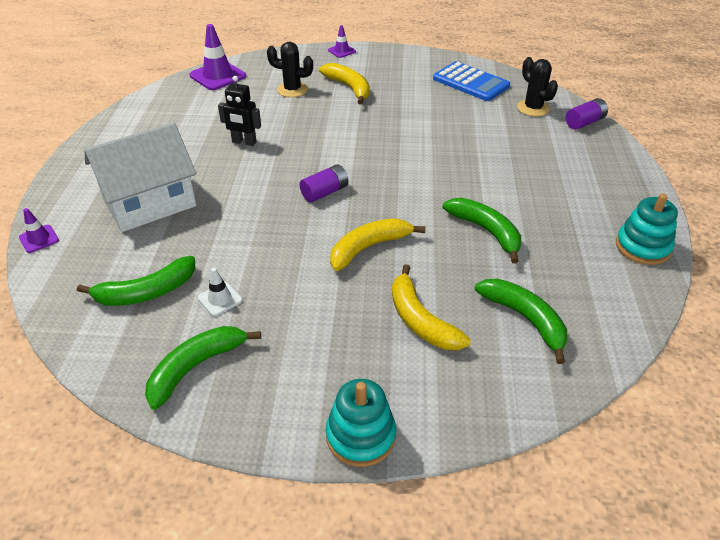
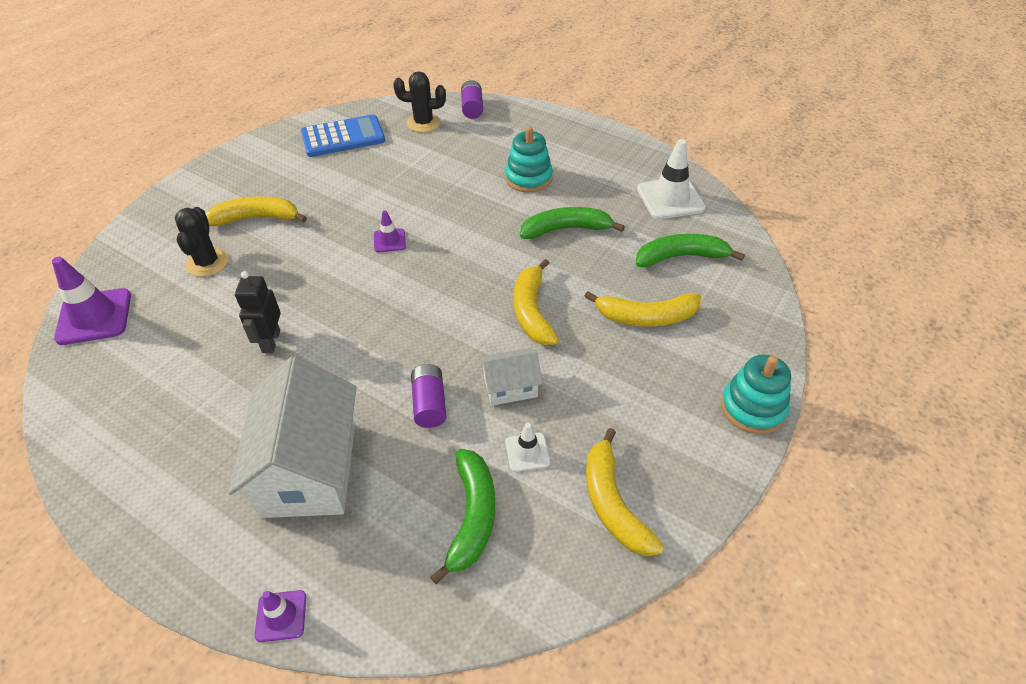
camera: 60 degrees left, 5 degrees up
green banana [145,326,261,410] -> yellow banana [586,428,664,556]
black robot [218,76,261,146] -> black robot turned 135 degrees clockwise [235,271,281,353]
black cactus [267,42,313,97] -> black cactus turned 45 degrees counterclockwise [175,207,229,277]
purple battery [300,164,348,203] -> purple battery moved to [411,364,447,428]
purple traffic cone [328,25,356,58] -> purple traffic cone moved to [374,210,406,252]
turquoise stacking toy [616,193,678,265] -> turquoise stacking toy moved to [505,126,553,193]
none -> white house [479,348,542,406]
none -> white traffic cone [637,139,706,219]

